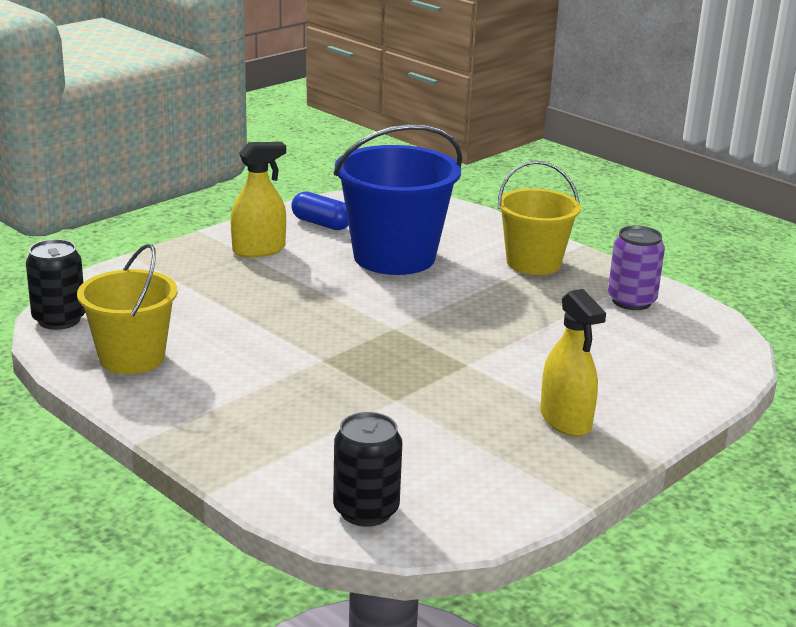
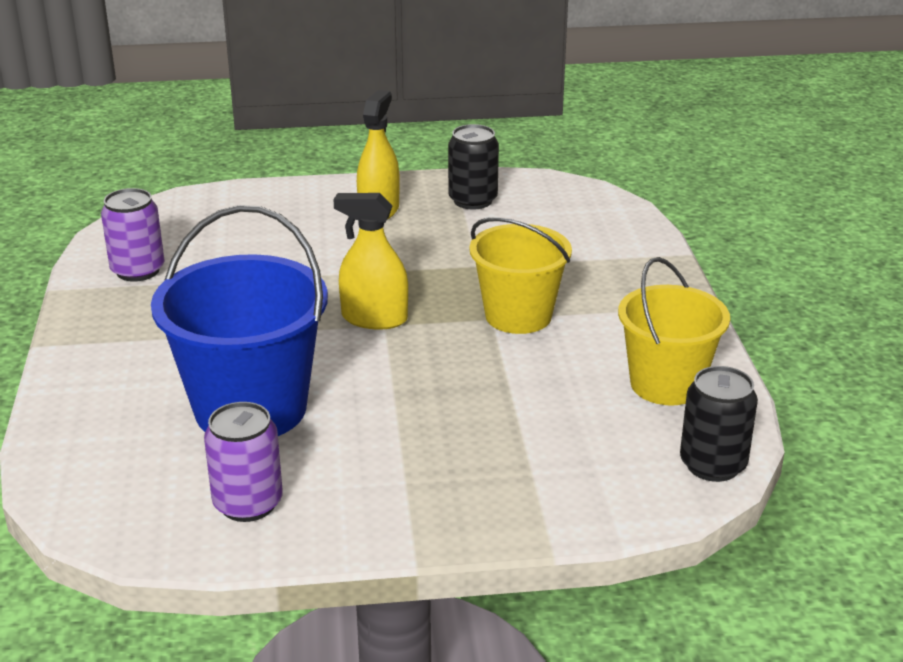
camera: 140 degrees left, 5 degrees up
yellow spray bottle [231,142,286,257] -> yellow spray bottle moved to [333,193,408,329]
blue capsule [291,192,348,230] -> purple can [204,402,283,522]
black can [333,412,402,527] -> black can moved to [448,124,499,210]
yellow bucket [498,161,581,275] -> yellow bucket moved to [470,217,572,334]

